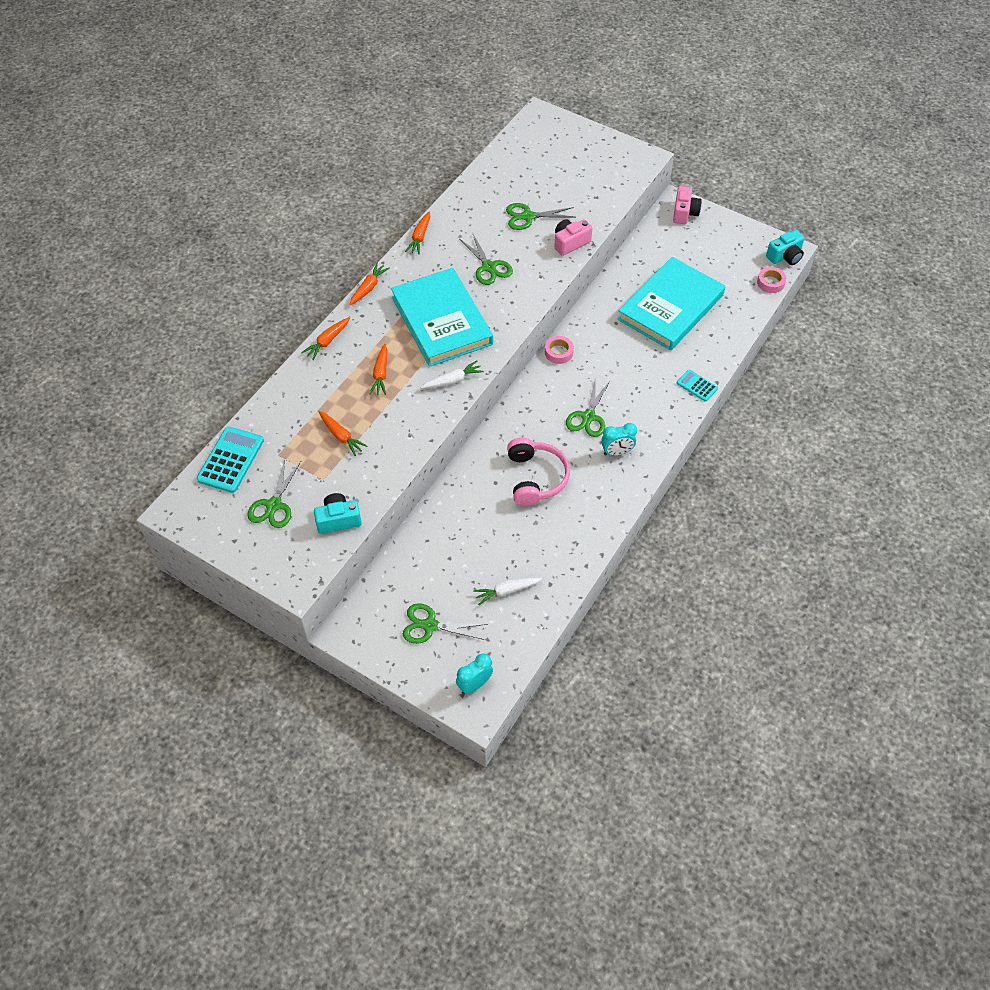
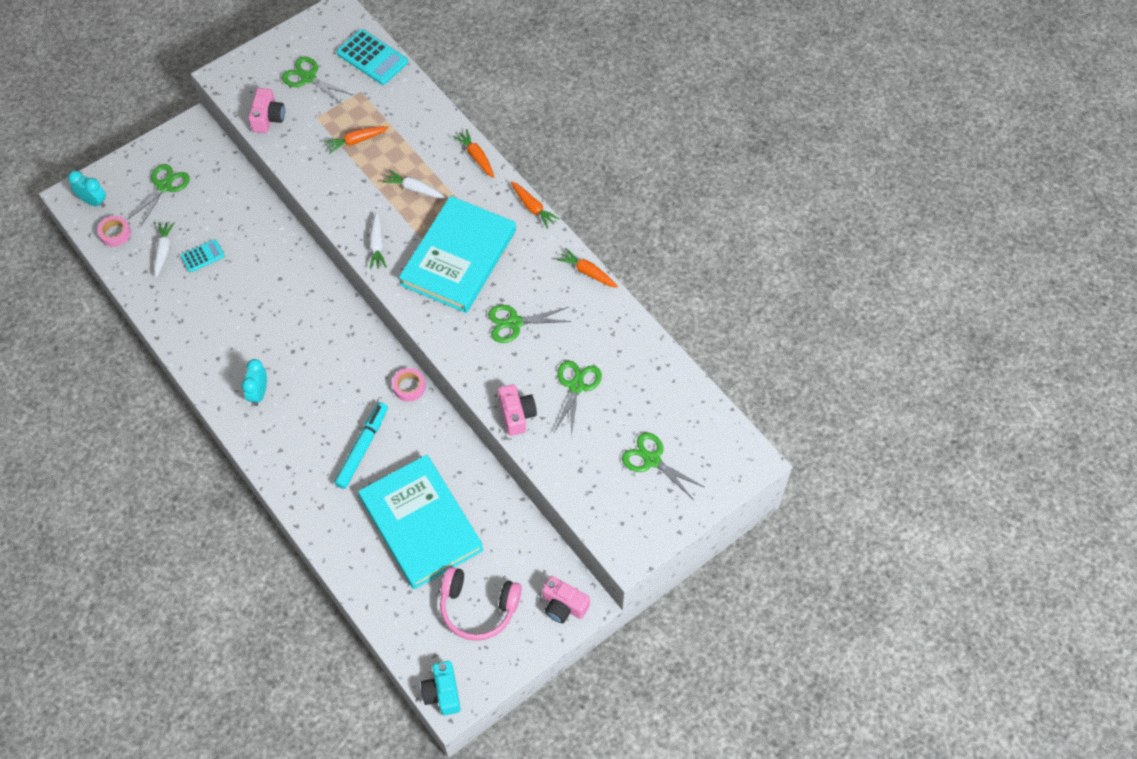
camera: 110 degrees right, 5 degrees up
turquoise camera [314,493,362,534] -> pink camera [248,88,285,133]
orange carrot [370,344,387,395] -> white carrot [382,170,446,198]
turquoise book [391,268,493,367] -> turquoise book turned 60 degrees counterclockwise [399,196,516,313]
turquoise clock [456,653,493,694] -> turquoise clock turned 45 degrees counterclockwise [68,171,106,207]
pink headphones [507,438,570,506] -> pink headphones moved to [440,567,522,641]
green scissors [566,377,611,437] -> green scissors moved to [622,433,704,500]
turquoise calculator [677,370,718,402] -> turquoise calculator moved to [181,239,225,273]
pink tape [757,267,786,293] -> pink tape moved to [97,216,131,247]
none -> turquoise marker [334,402,388,489]

